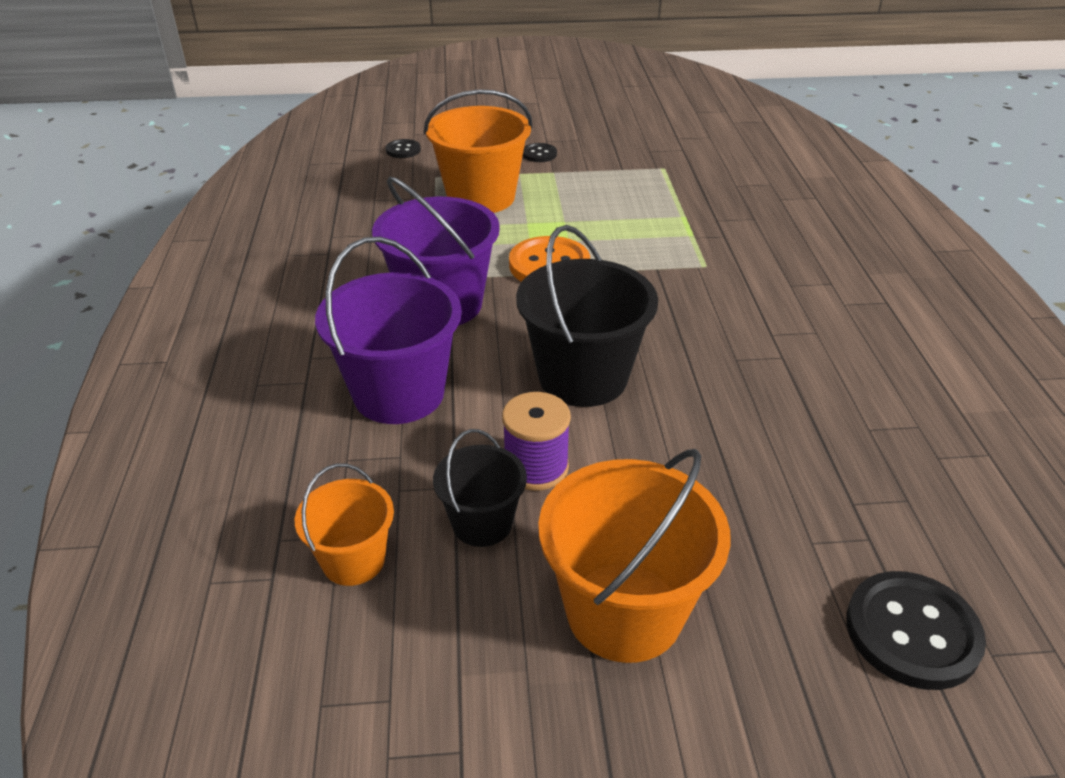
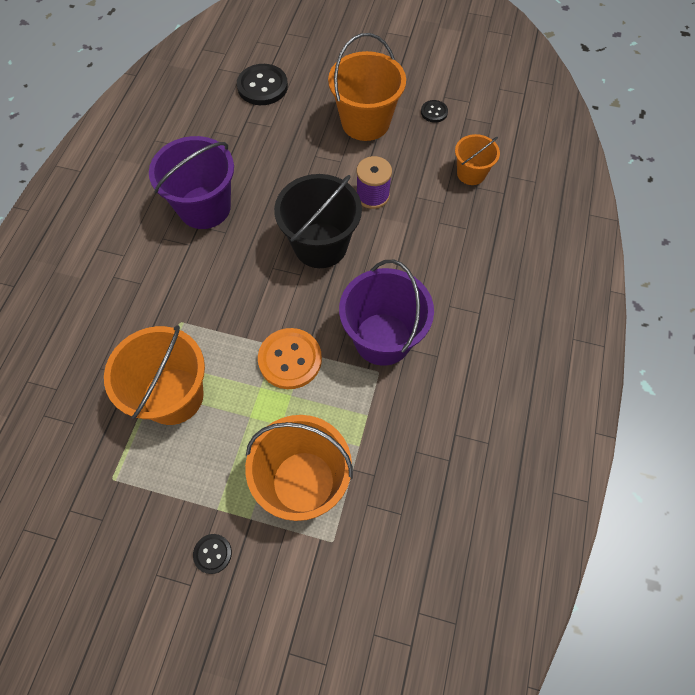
camera: 160 degrees left, 25 degrees up
purple bucket [315,237,462,424] -> purple bucket moved to [149,136,234,229]
black button [386,139,421,158] -> black button moved to [421,100,448,123]
black bucket [433,429,527,547] -> none
none -> orange bucket [104,325,205,425]

